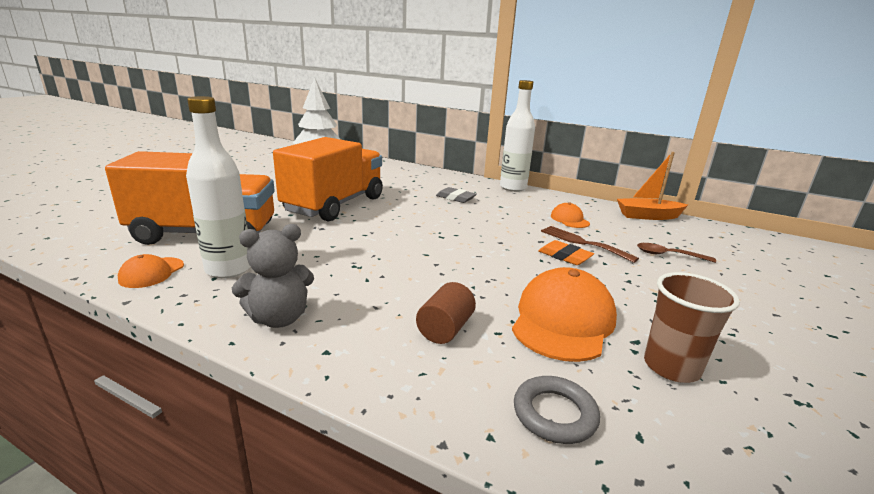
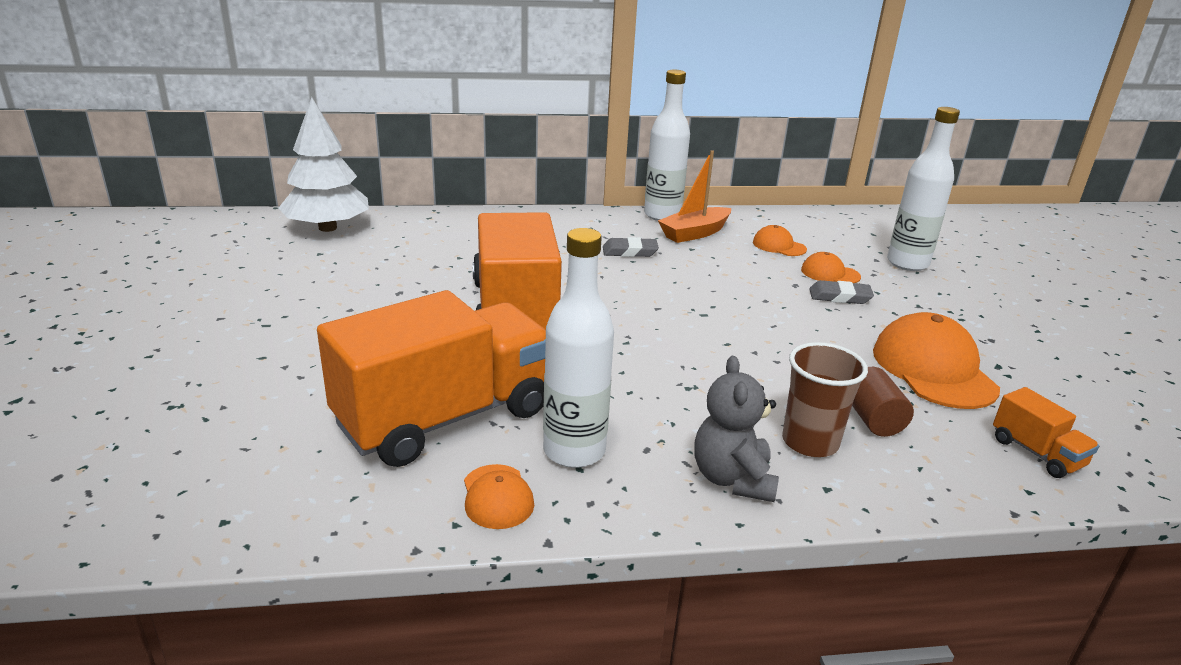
camera: 35 degrees left, 5 degrees up
grey teddy bear [232,224,314,328] -> grey teddy bear turned 150 degrees clockwise [694,356,779,502]
grey ring [514,376,600,444] -> orange truck [993,387,1099,478]
orange eraser [539,240,594,265] -> grey eraser [809,280,874,304]
brown fork [541,226,639,263] -> orange cap [801,252,861,283]
orange boat [617,152,688,220] -> orange boat moved to [658,150,731,243]
brown spoon [637,243,716,263] -> white bottle [887,107,960,271]
brown cup [644,272,740,383] -> brown cup moved to [782,342,868,457]

